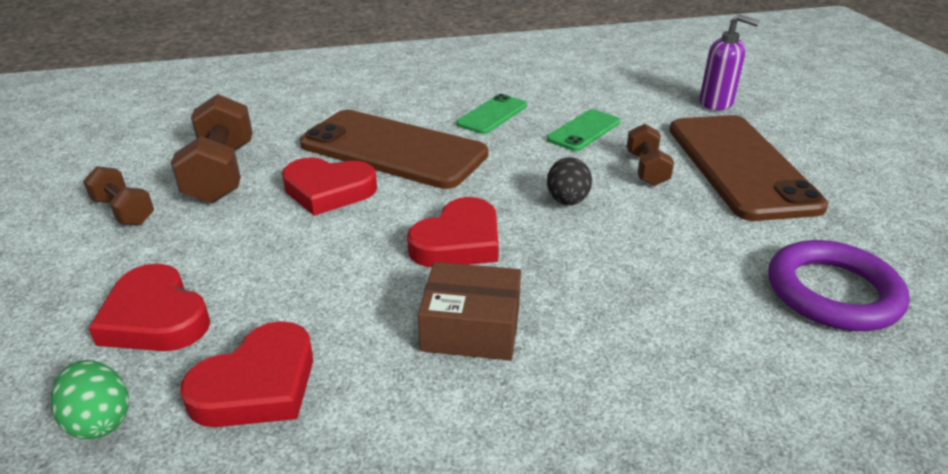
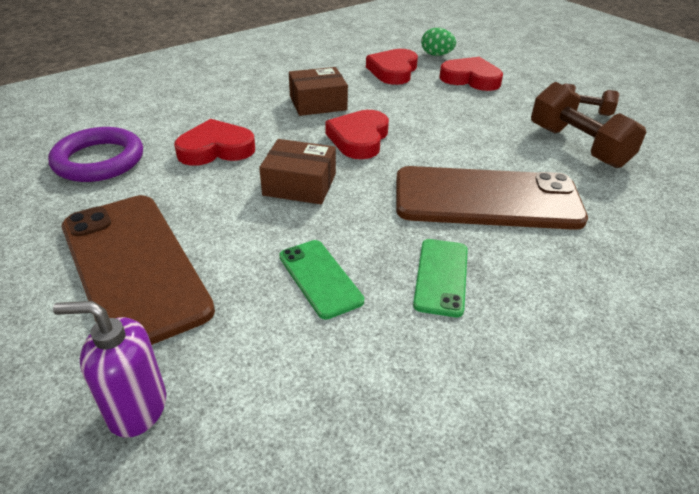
camera: 155 degrees right, 5 degrees up
red heart [282,157,377,216] -> red heart moved to [174,119,255,166]
green phone [547,109,620,151] -> green phone turned 45 degrees counterclockwise [279,240,364,320]
black egg [547,157,592,205] -> brown box [259,139,336,204]
brown dumbbell [627,124,674,186] -> none

